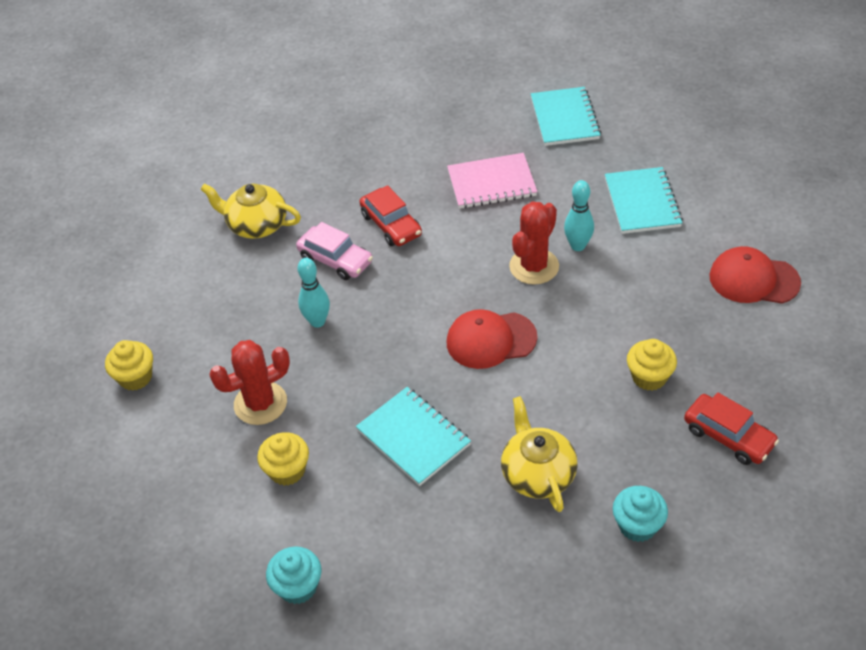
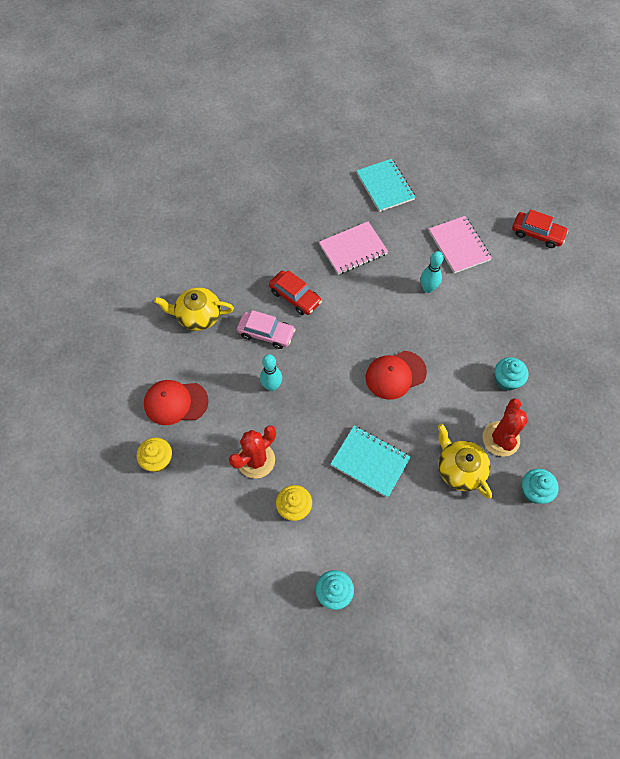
camera: 20 degrees left, 15 degrees up
red cactus [509,201,559,285] -> red cactus moved to [483,398,528,457]
turquoise notebook [605,167,683,234] -> pink notebook [429,216,492,273]
yellow cupcake [627,339,677,391] -> turquoise cupcake [495,357,528,391]
red car [684,392,779,465] -> red car moved to [512,210,568,248]
red cap [709,246,801,304] -> red cap moved to [144,380,209,425]

